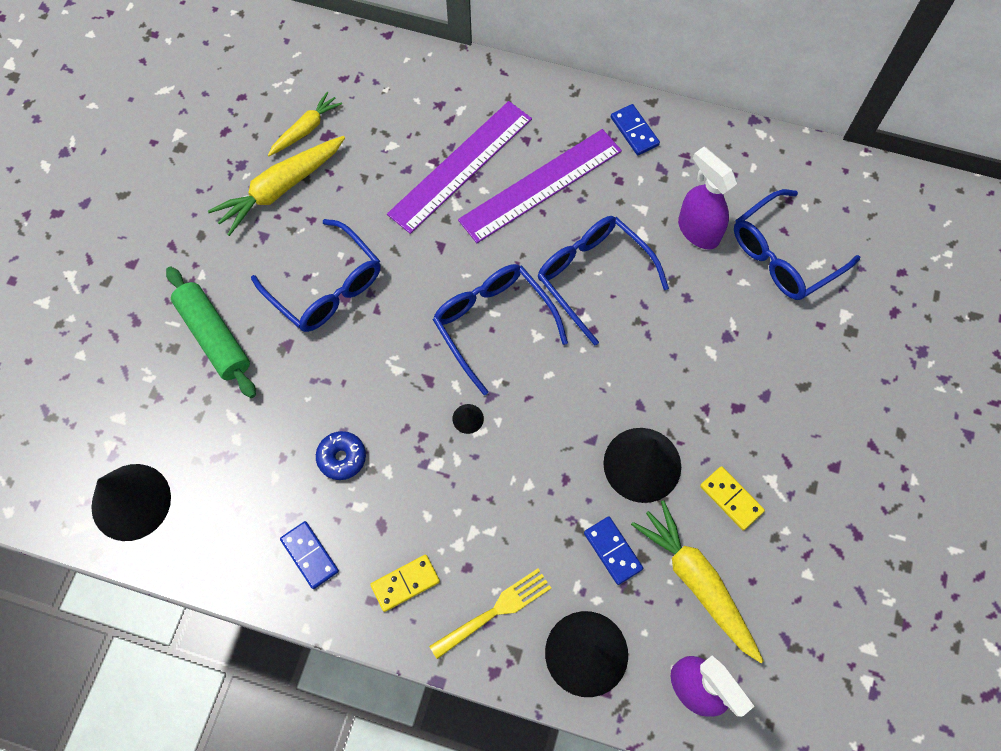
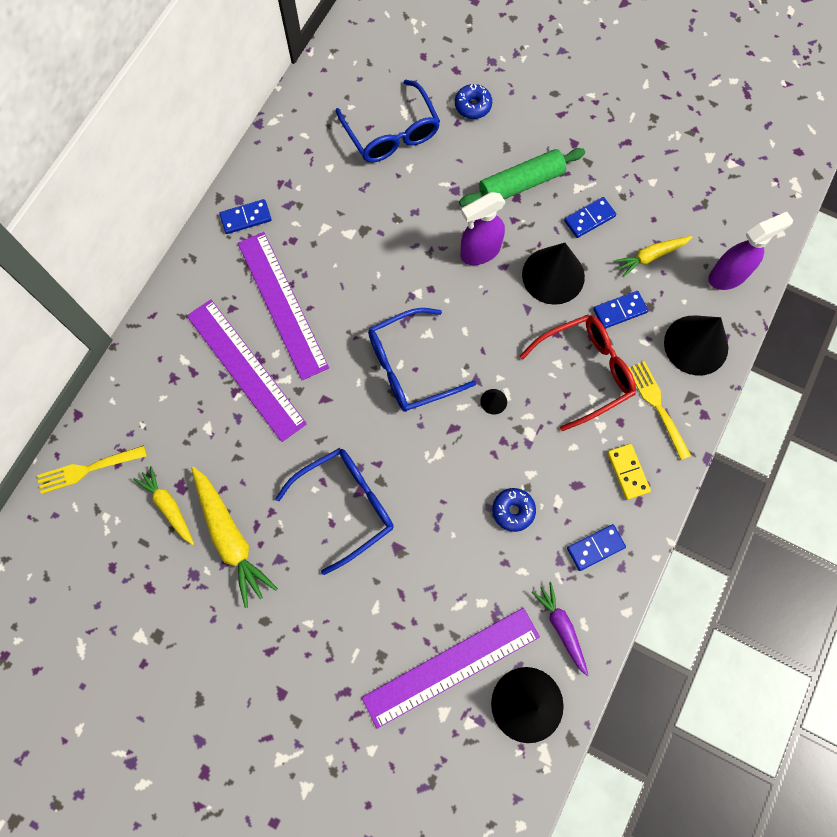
camera: 80 degrees left, 5 degrees up
green rolling pin [166,267,256,398] -> green rolling pin moved to [459,148,585,207]
blue glasses [538,216,669,346] -> none
yellow carrot [631,500,764,663] -> yellow carrot [614,236,692,277], size x0.61
purple spray bottle [678,147,737,250] -> purple spray bottle moved to [461,192,505,265]
yellow domino [700,466,765,530] -> blue domino [564,197,616,238]
none -> yellow fork [37,445,147,494]
none -> purple ruler [362,608,540,729]
none -> blue donut [455,84,492,119]
none -> red glasses [519,315,636,431]
none -> purple carrot [532,582,588,676]

